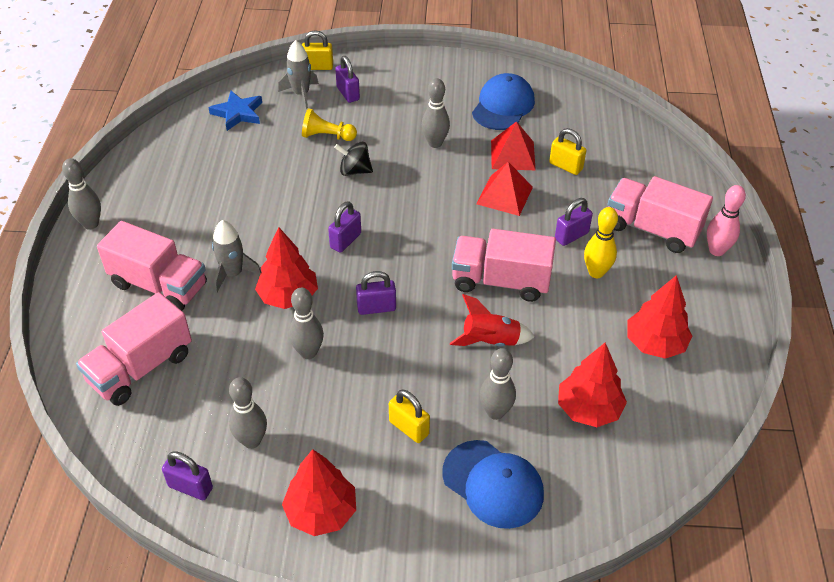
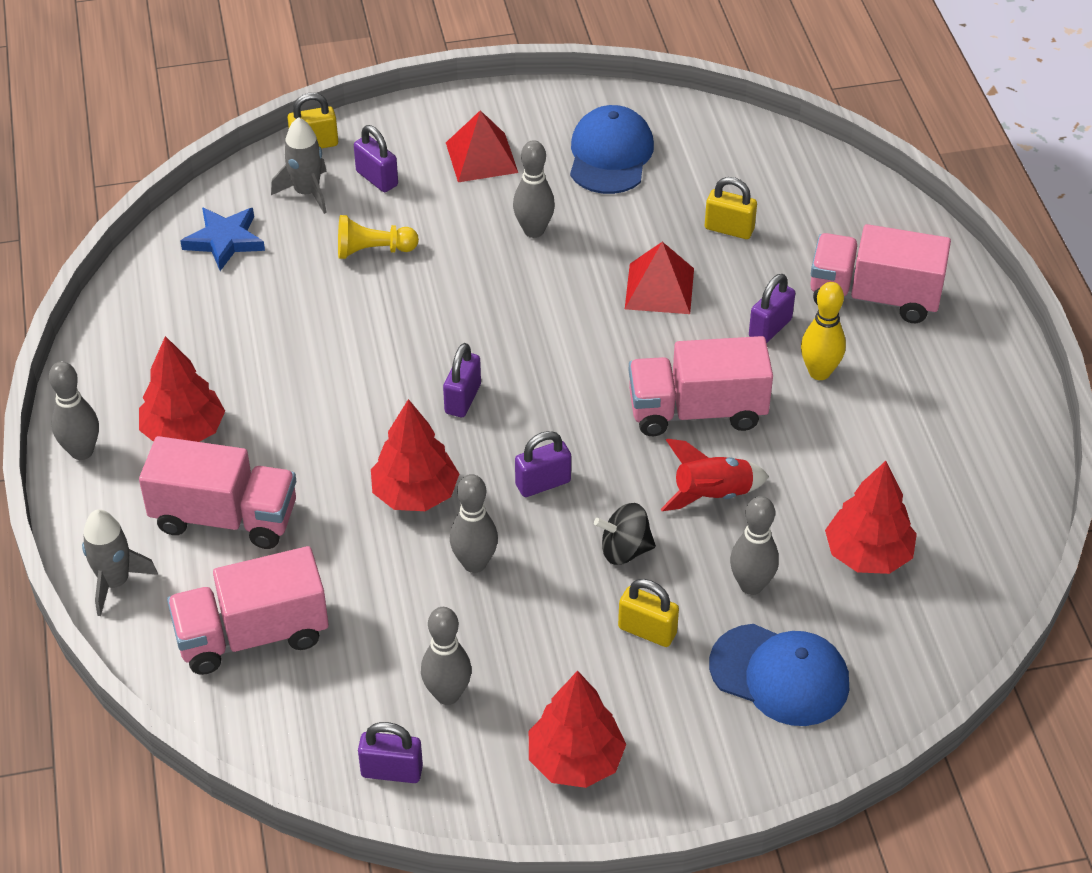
camera: 15 degrees left, 0 degrees up
pink truck [76,292,192,406] -> pink truck turned 45 degrees clockwise [167,546,329,675]
grey rocket [212,220,261,293] -> grey rocket moved to [82,509,158,616]
black spinning top [334,142,373,176] -> black spinning top moved to [594,503,656,565]
red pyramid [491,121,536,170] -> red pyramid moved to [446,110,518,182]
red tree [628,275,692,359] -> red tree moved to [139,336,225,442]
pink bowling pin [707,185,746,256] -> none

